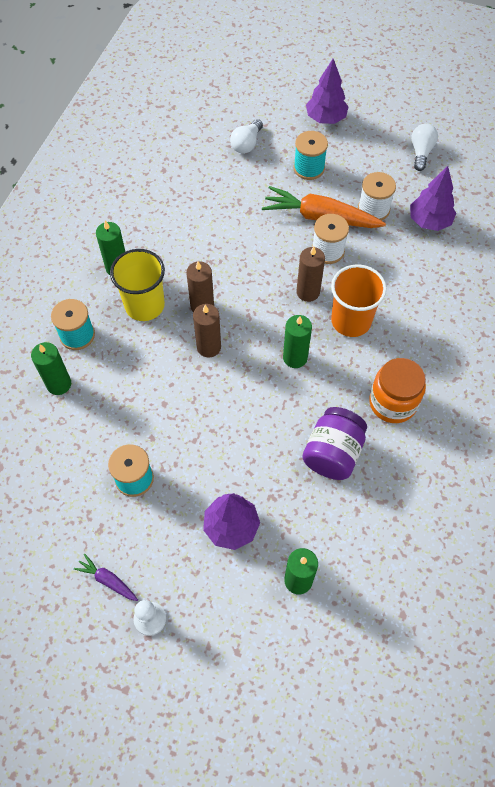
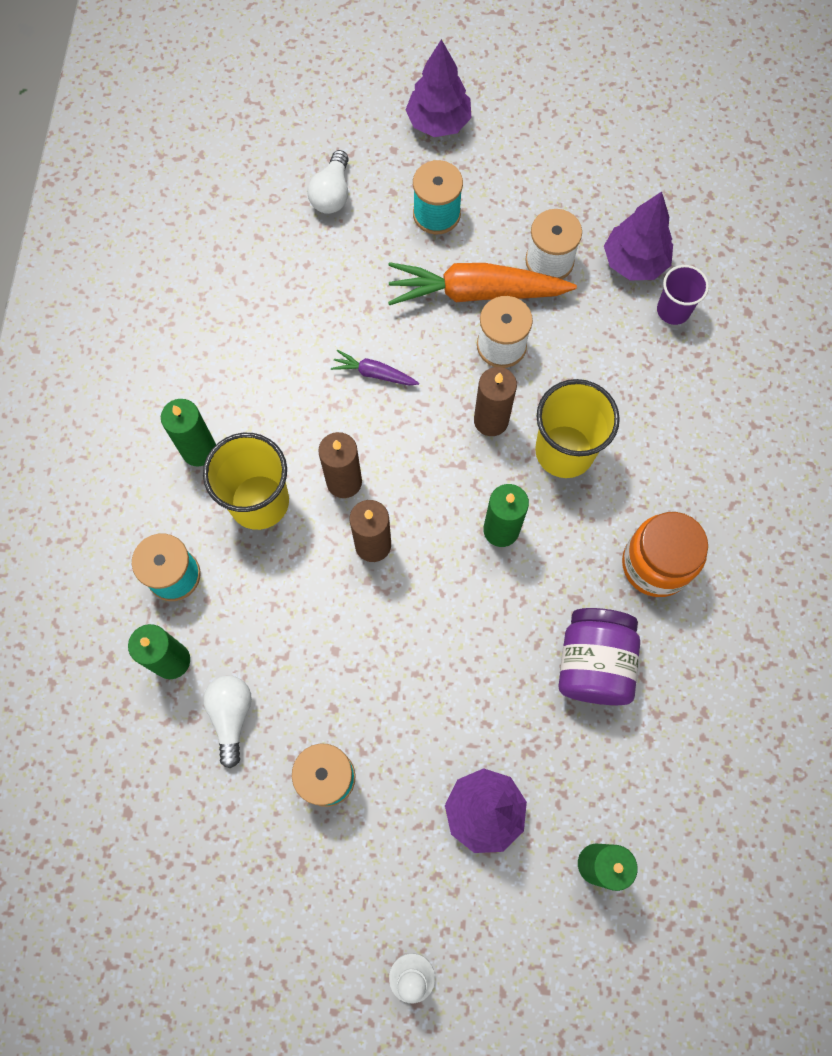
camera: 15 degrees left, 10 degrees up
purple carrot [74,554,138,601] -> purple carrot moved to [331,350,419,385]
orange cup [331,264,387,337] -> yellow cup [535,379,620,478]
white light bulb [411,123,438,171] -> white light bulb moved to [203,675,252,768]
none -> purple cup [657,265,709,325]

